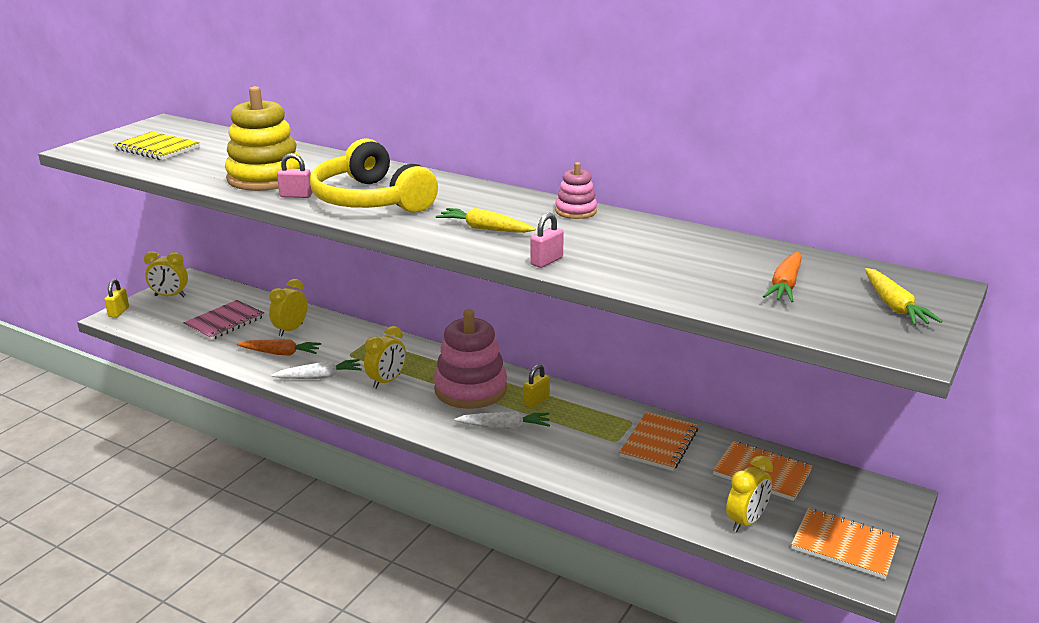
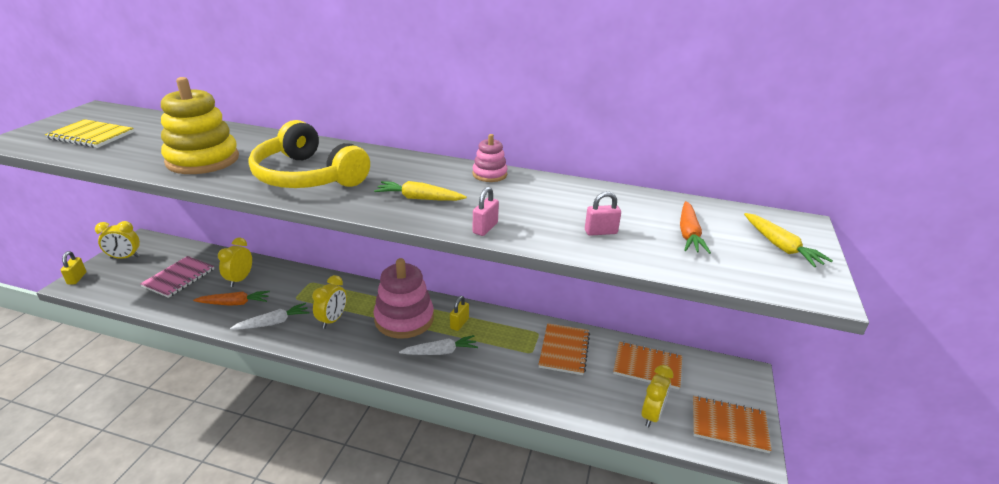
camera: 15 degrees left, 5 degrees up
pink padlock [277,153,312,198] -> pink padlock moved to [585,192,621,236]

